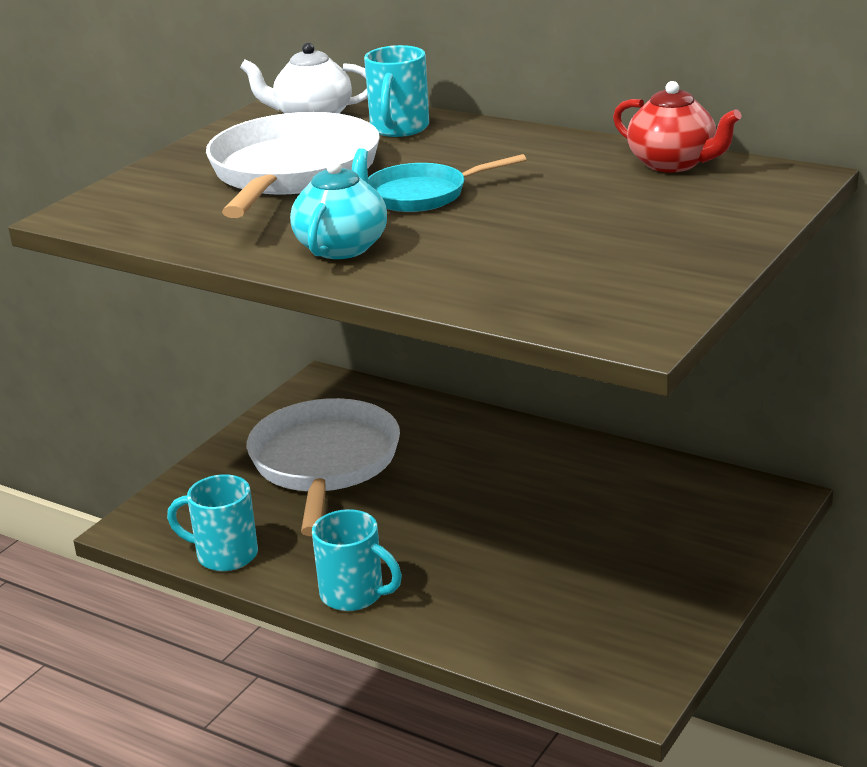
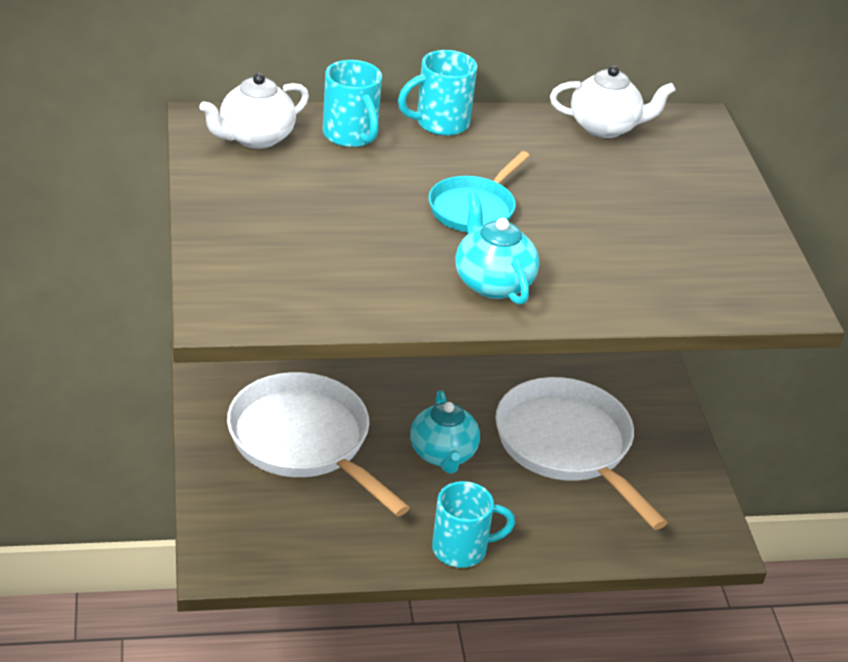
camera: 45 degrees left, 10 degrees up
turquoise mug [167,474,258,571] -> turquoise mug moved to [398,50,477,136]
white pan [206,112,380,218] -> white pan moved to [495,377,668,530]
red teapot [613,81,742,172] -> white teapot [550,65,676,138]
none -> turquoise teapot [410,390,480,474]

